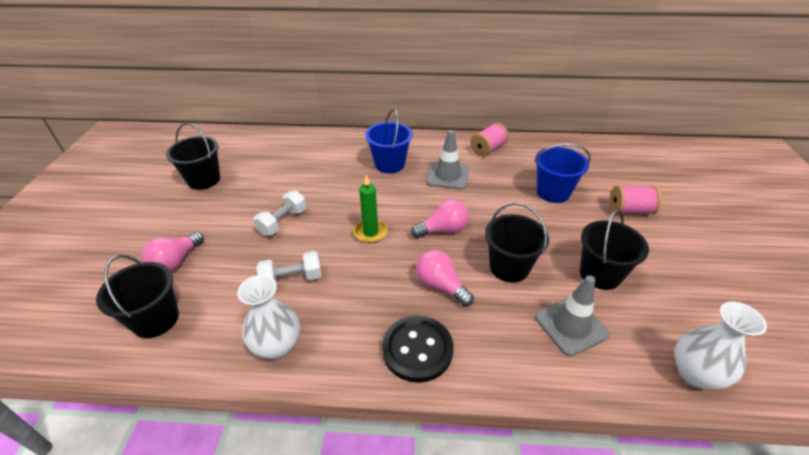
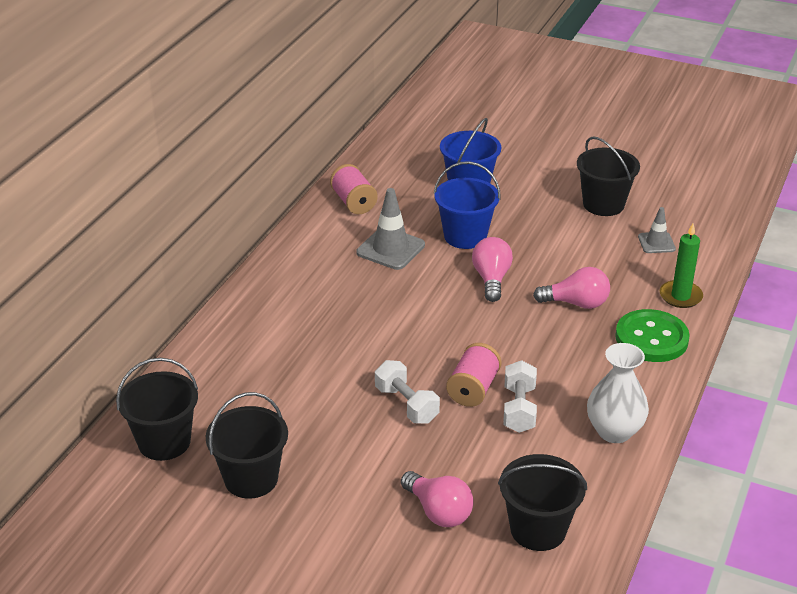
camera: 70 degrees left, 5 degrees down
green candle [354,175,388,243] -> green candle moved to [660,223,703,308]
blue bucket [365,109,413,173] -> blue bucket moved to [434,161,501,249]
black button [382,316,453,383] -> green button [615,309,690,362]
pink light bulb [416,250,474,306] -> pink light bulb turned 150 degrees counterclockwise [533,267,610,309]
black bucket [485,203,549,283] -> black bucket moved to [116,358,198,461]
grey traffic cone [535,275,610,356] -> grey traffic cone [638,207,676,253], size x0.60
pink spool [610,186,662,214] -> pink spool moved to [446,343,502,407]
white vase [675,302,767,389] -> none

